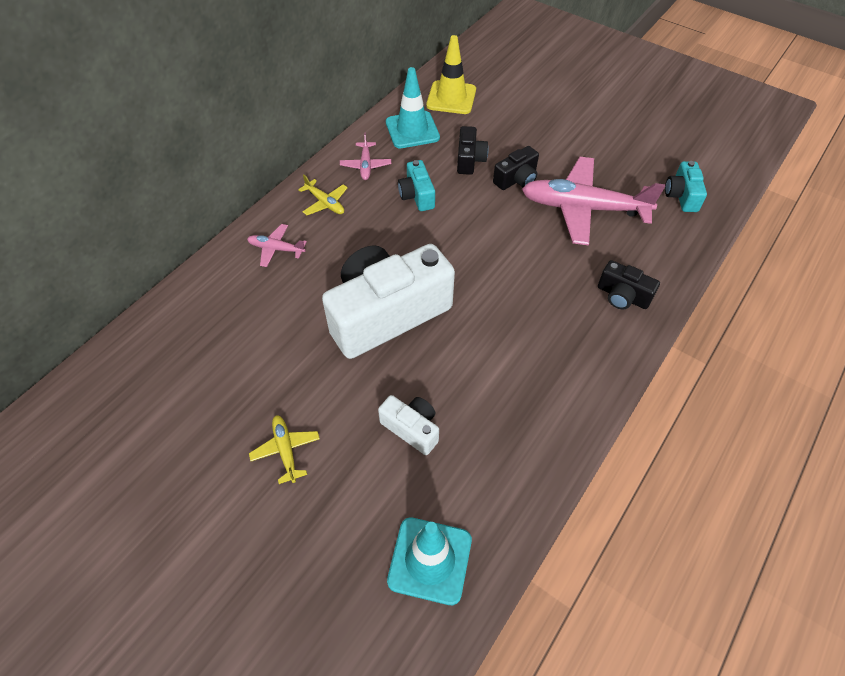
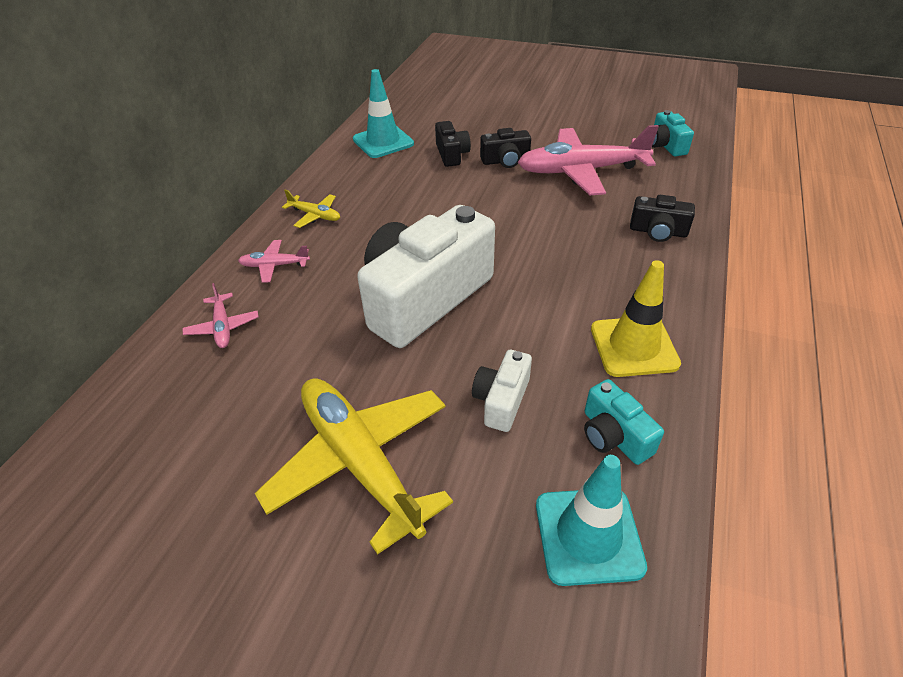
camera: 15 degrees left, 10 degrees down
yellow plane [249,415,320,484] -> yellow plane [255,378,453,555], size x2.23
pink plane [340,133,391,180] -> pink plane moved to [183,283,259,348]
white camera [378,395,439,455] -> white camera turned 90 degrees counterclockwise [472,350,532,432]
turquoise camera [398,160,435,211] -> turquoise camera moved to [584,379,664,465]
yellow traffic cone [426,35,476,114] -> yellow traffic cone moved to [591,260,681,377]
black camera [493,146,539,190] -> black camera turned 45 degrees clockwise [480,128,531,168]

